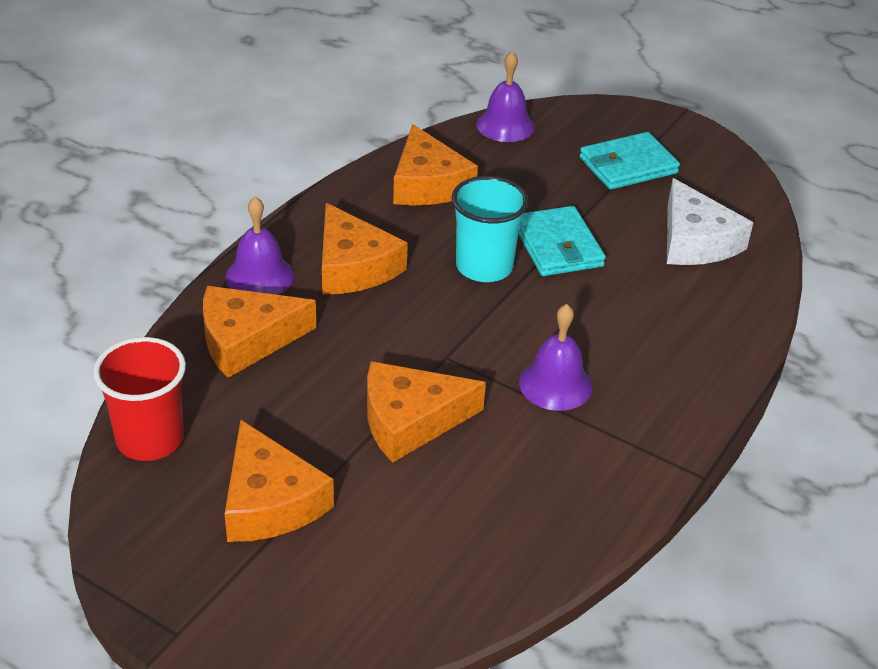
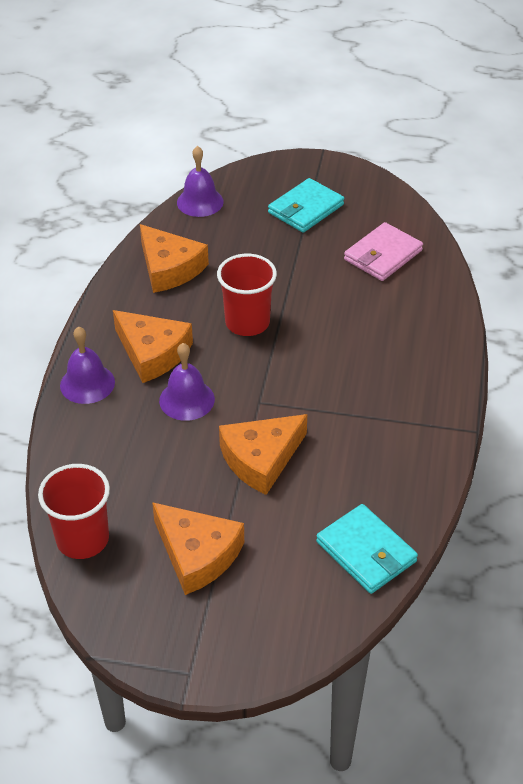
camera: 20 degrees left, 5 degrees up
orange cheese [203,286,316,378] -> none
turquoise cup [452,176,529,282] -> red cup [217,254,277,336]
turquoise wallet [518,206,606,276] -> turquoise wallet moved to [316,504,418,594]
purple bell [519,304,593,411] -> purple bell moved to [159,343,215,421]
white cheese [667,178,753,265] -> pink wallet [344,222,423,281]

